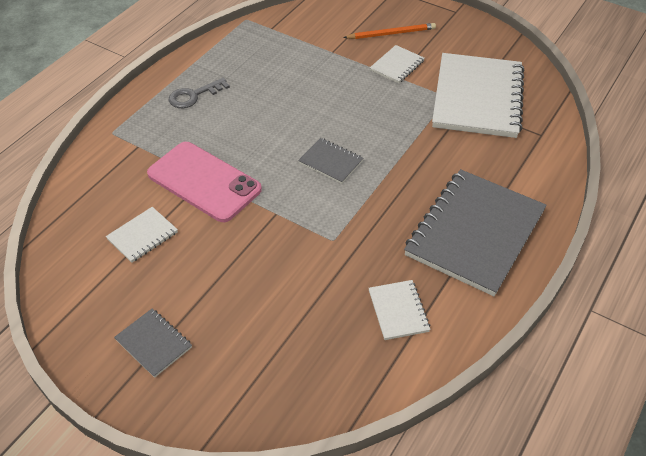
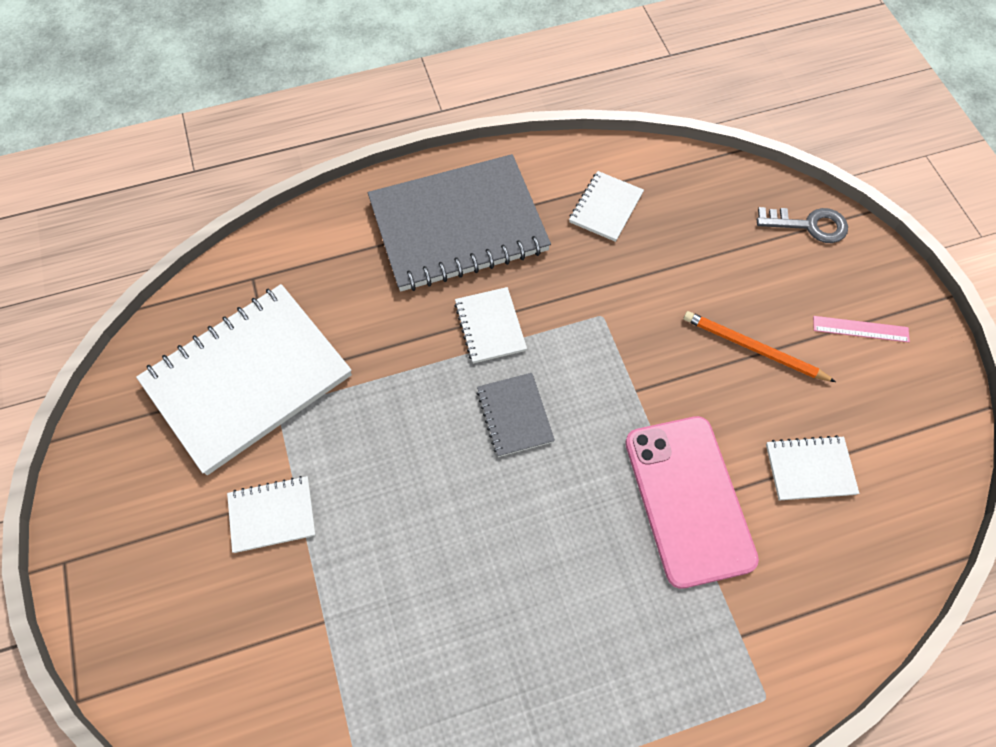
camera: 140 degrees left, 15 degrees up
grey notebook [114,309,192,378] -> pink ruler [813,316,910,342]
grey key [169,78,230,108] -> grey key moved to [757,207,848,243]
orange pencil [343,23,436,39] -> orange pencil moved to [684,311,836,382]
none -> white notebook [454,287,527,364]

